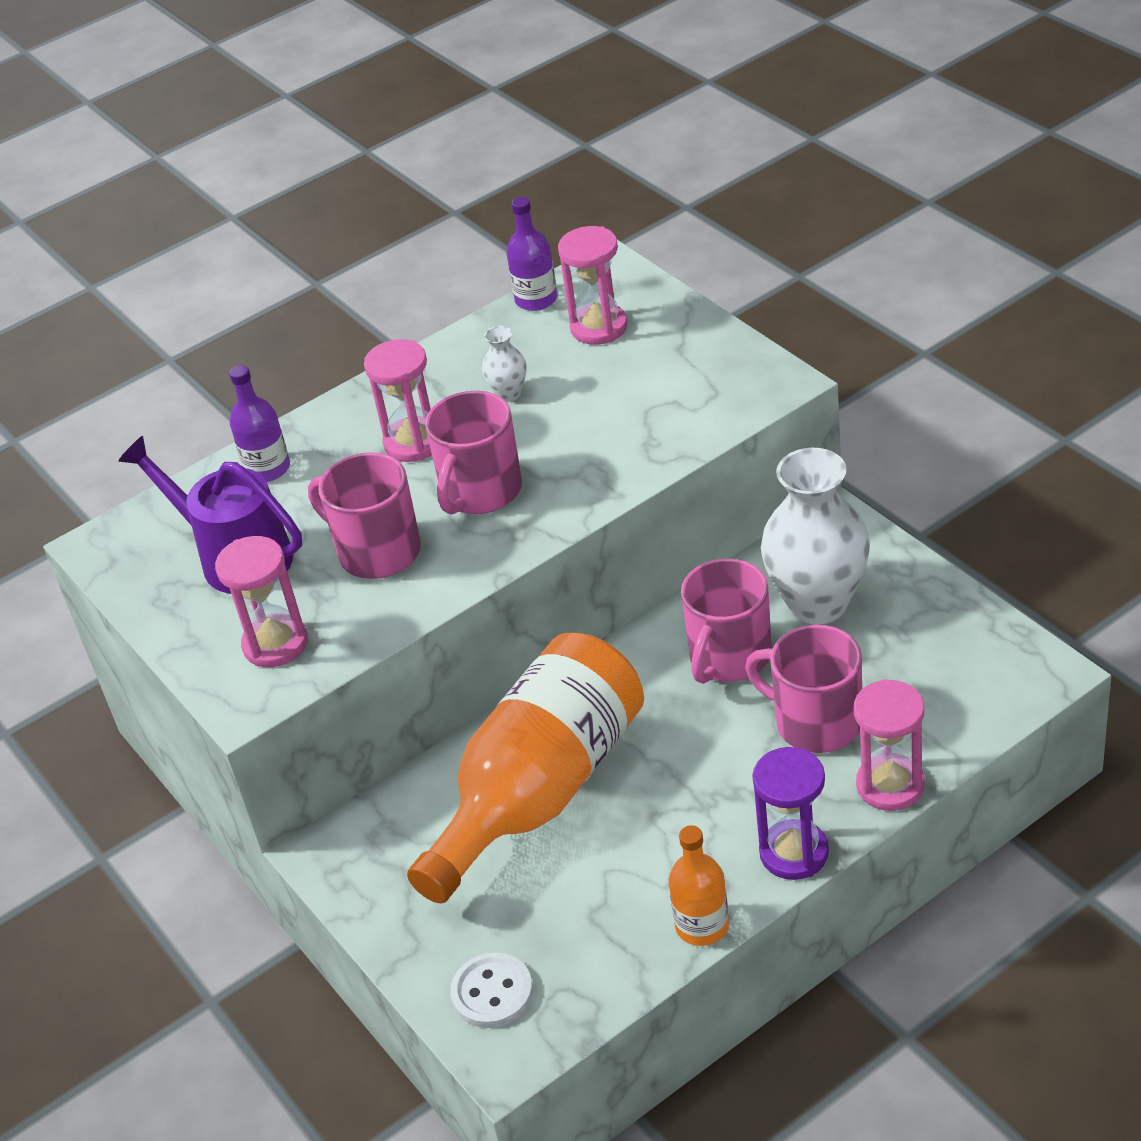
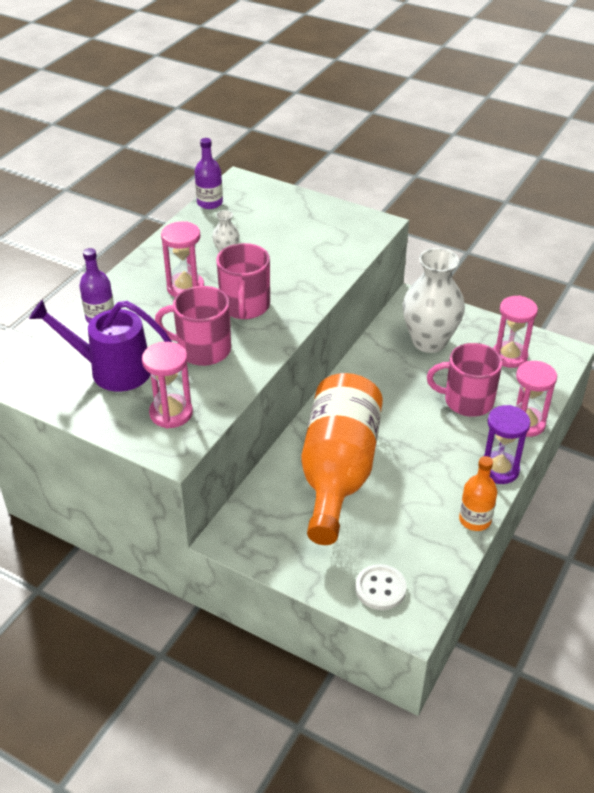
camera: 30 degrees left, 0 degrees up
pink hourglass [558,226,628,345] -> pink hourglass moved to [493,295,538,368]
pink mug [681,558,772,684] -> none

